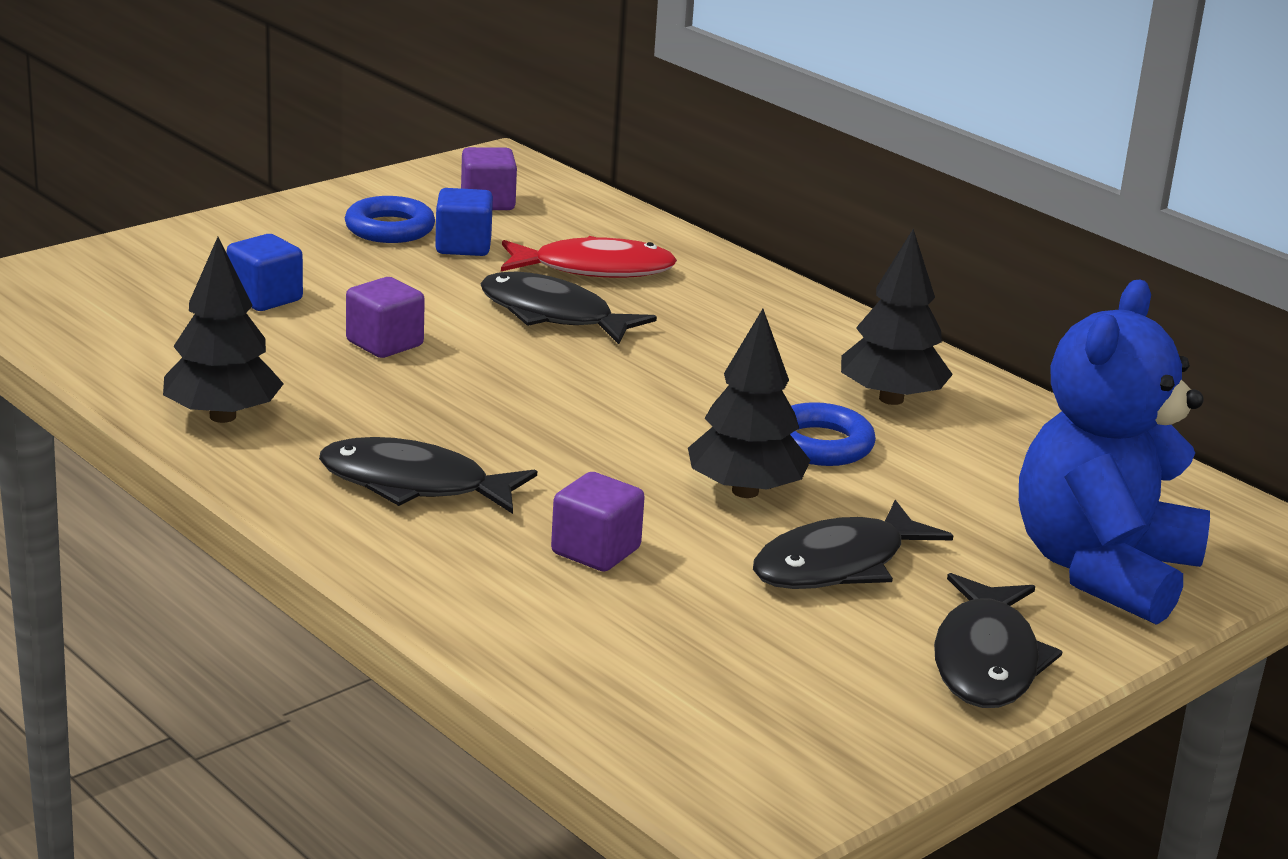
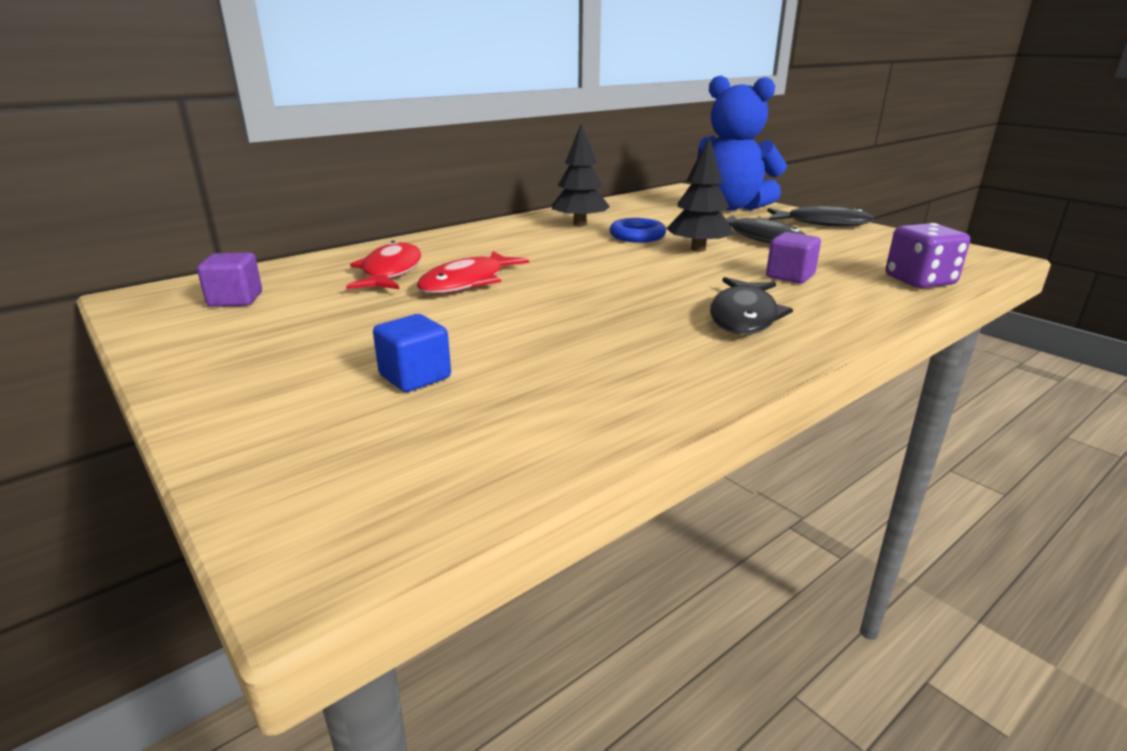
camera: 85 degrees left, 0 degrees up
black tree [163,237,284,423] -> none
blue ring [345,196,435,243] -> none
purple cube [346,277,425,358] -> none
blue cube [435,188,493,256] -> none
black fish [480,272,657,344] -> red fish [417,251,529,294]
none -> purple dice [886,223,970,288]

